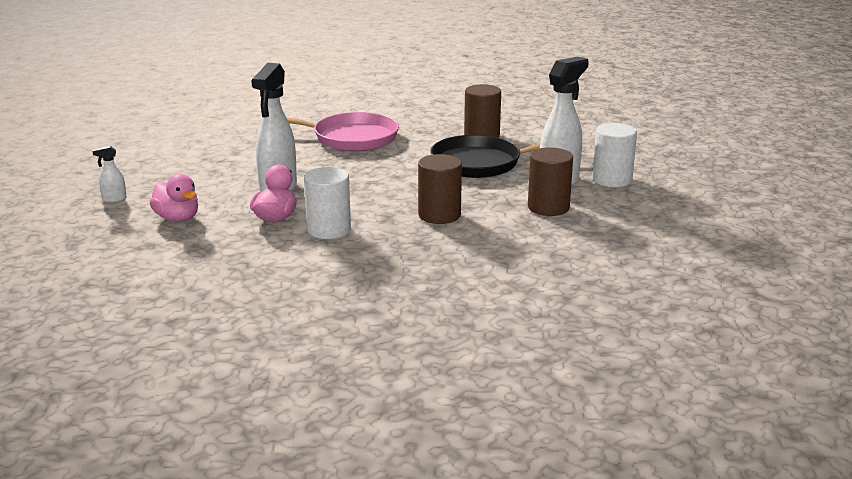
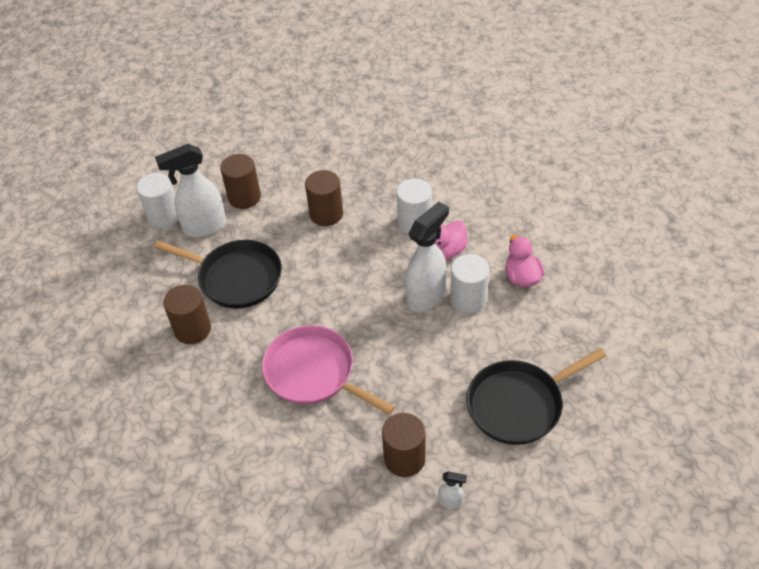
camera: 150 degrees left, 25 degrees up
white spray bottle [92,146,126,203] -> white spray bottle moved to [438,471,467,509]
none -> brown cylinder [382,413,426,477]
none -> white cylinder [450,254,489,314]
none -> black pan [467,348,606,445]

